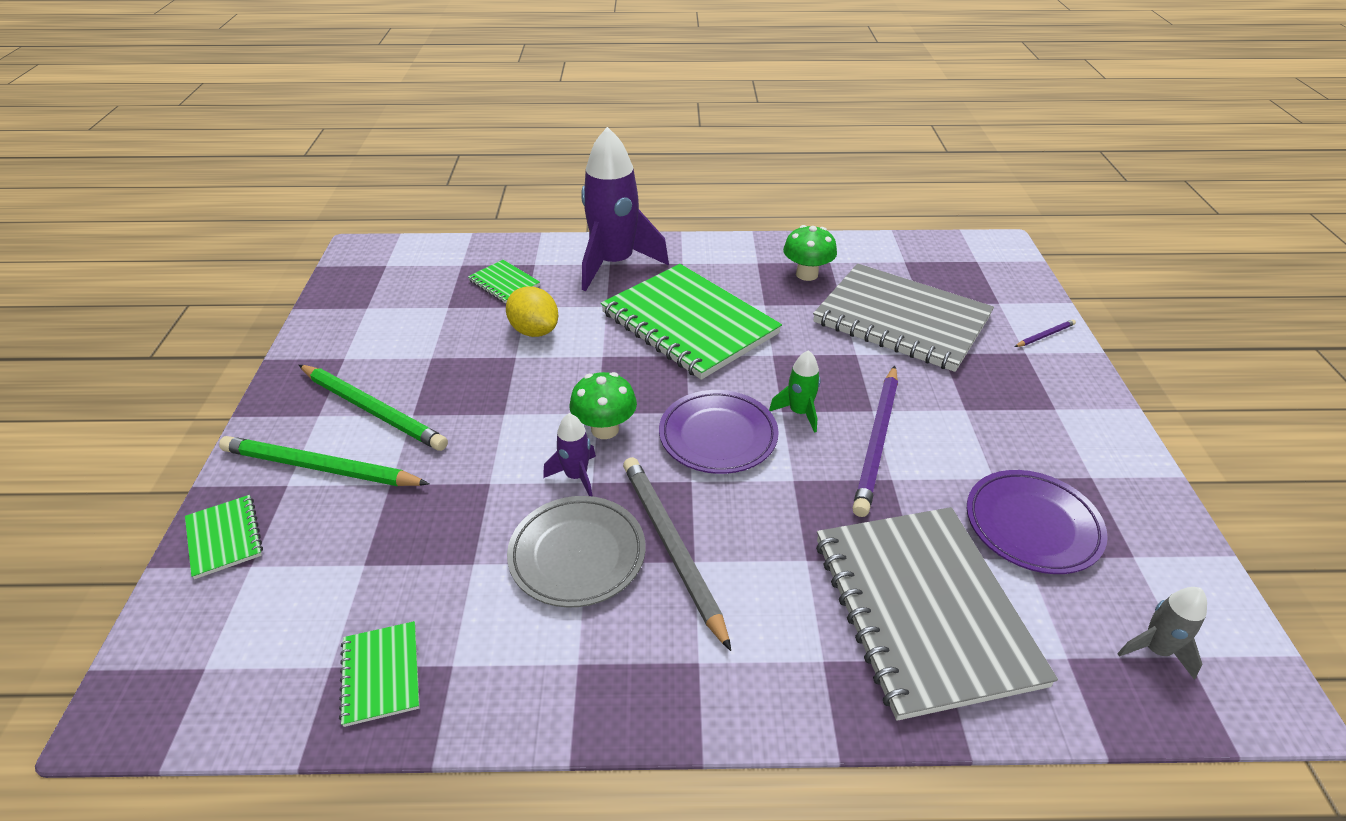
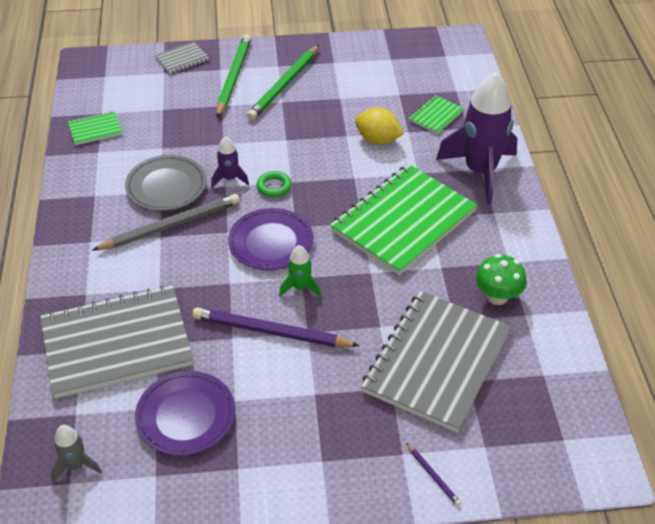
camera: 85 degrees right, 5 degrees up
green notebook [185,495,263,579] -> grey notebook [155,42,209,74]
yellow lemon [506,287,558,337] -> yellow lemon turned 75 degrees clockwise [355,108,404,145]
green mushroom [570,372,637,439] -> green ring [257,171,292,197]

